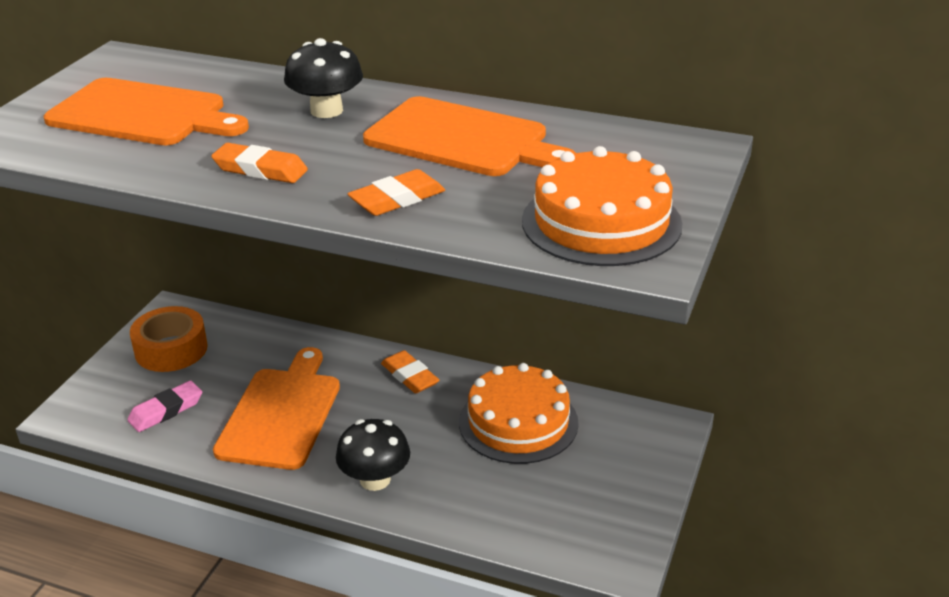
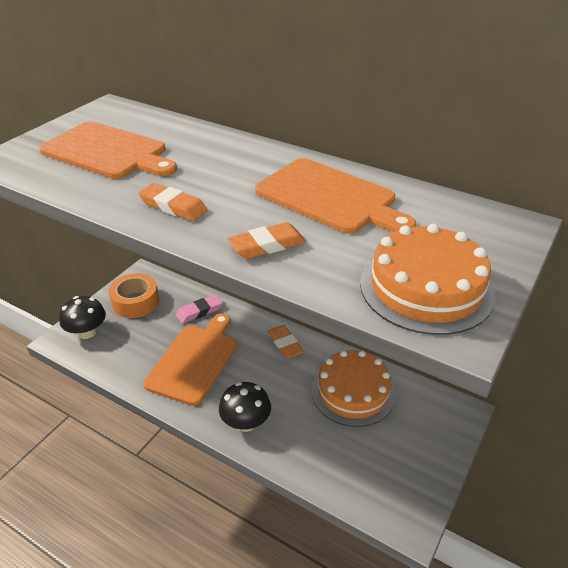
camera: 10 degrees right, 5 degrees up
pink eraser [128,380,202,432] -> pink eraser moved to [176,294,223,324]
black mushroom [284,38,363,118] -> black mushroom moved to [59,296,106,339]

